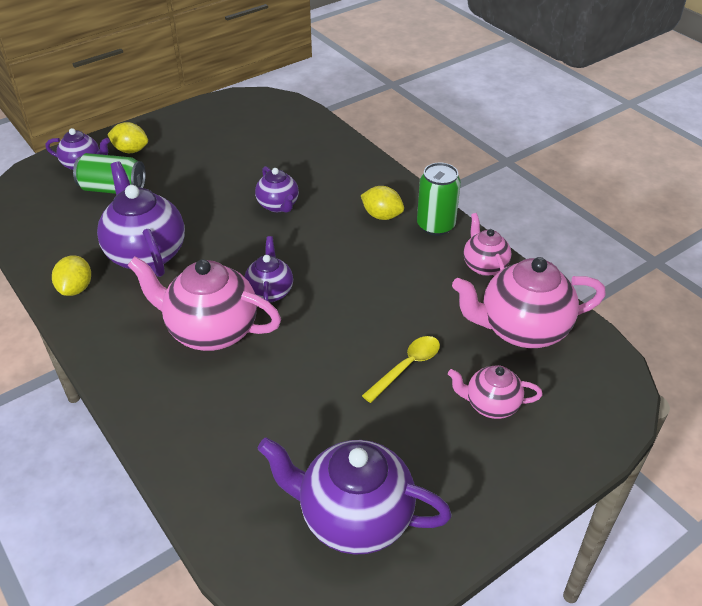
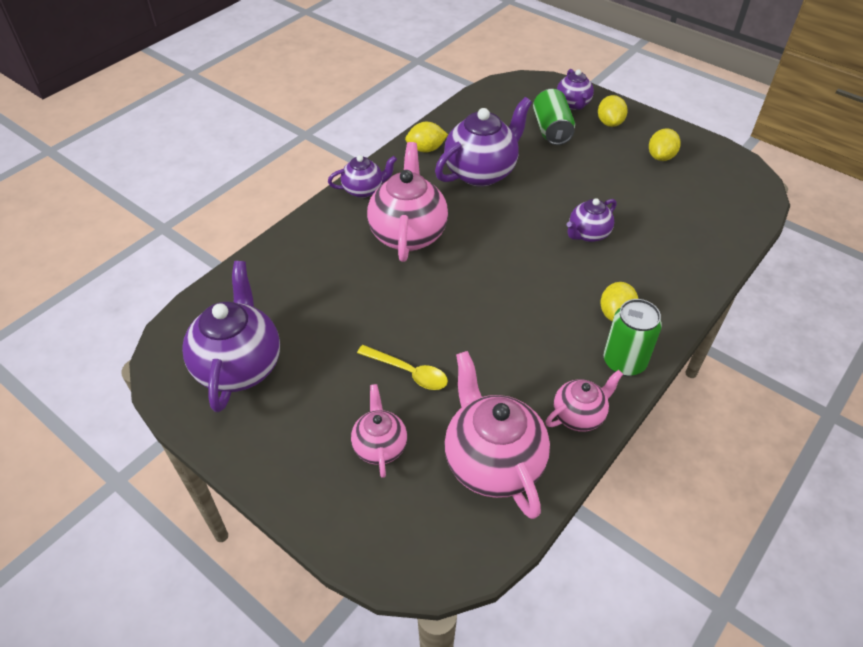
camera: 75 degrees right, 5 degrees up
purple teapot [244,236,293,302] -> purple teapot moved to [328,155,397,198]
none -> yellow lemon [649,128,681,161]

